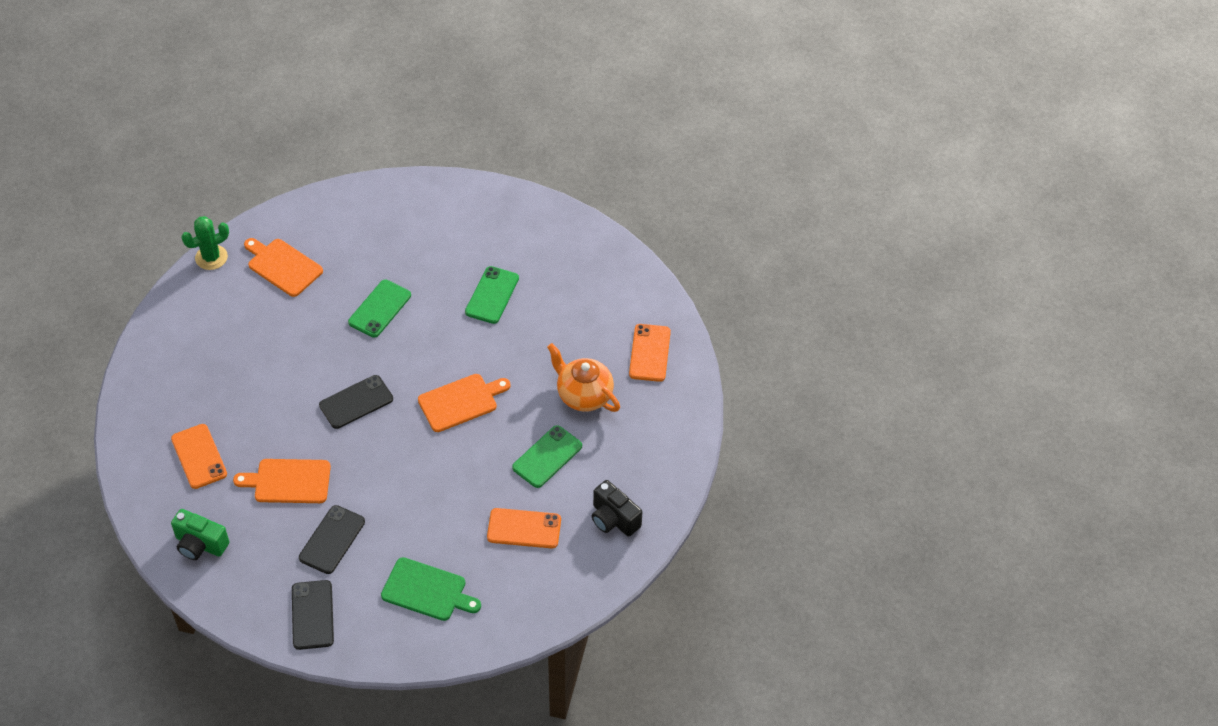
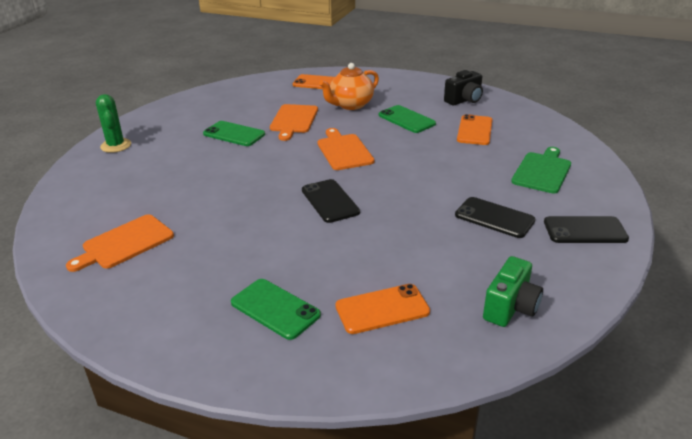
camera: 80 degrees left, 20 degrees down
green cactus [181,216,229,270] -> green cactus moved to [96,94,131,153]
orange cutting board [233,459,331,503] -> orange cutting board moved to [270,104,318,141]
green phone [348,280,411,338] -> green phone moved to [231,279,321,340]

